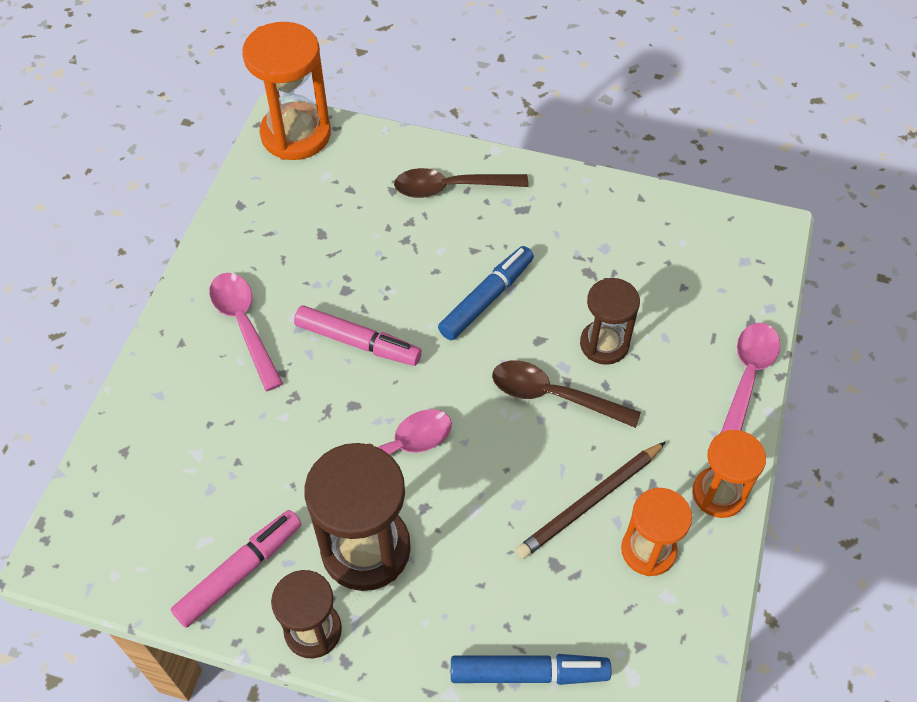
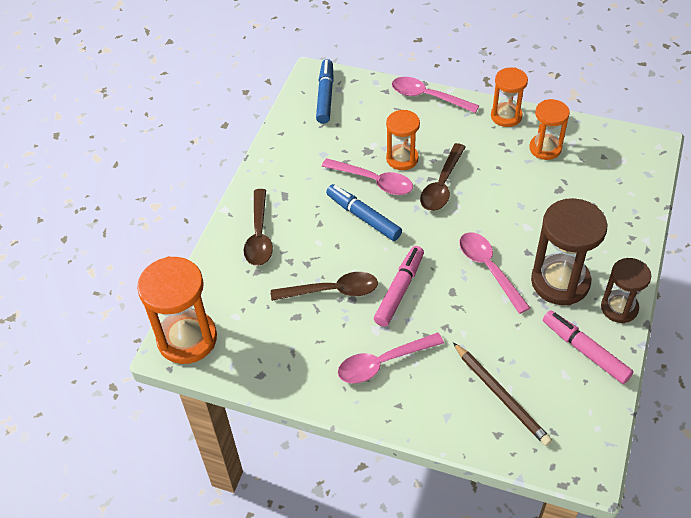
camera: 85 degrees left, 5 degrees down
blue marker [451,654,611,685] -> blue marker moved to [316,59,334,124]
brown pencil [515,442,666,559] -> brown pencil moved to [453,343,552,446]
brown hourglass [580,278,640,365] -> orange hourglass [386,110,420,170]
none -> brown spoon [271,272,378,301]
none -> pink spoon [322,158,413,195]

